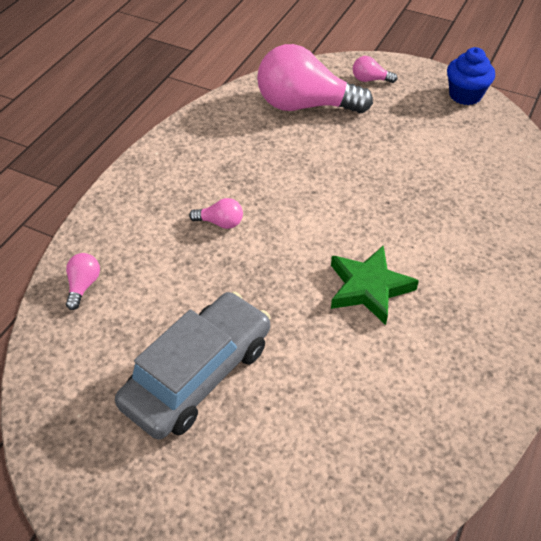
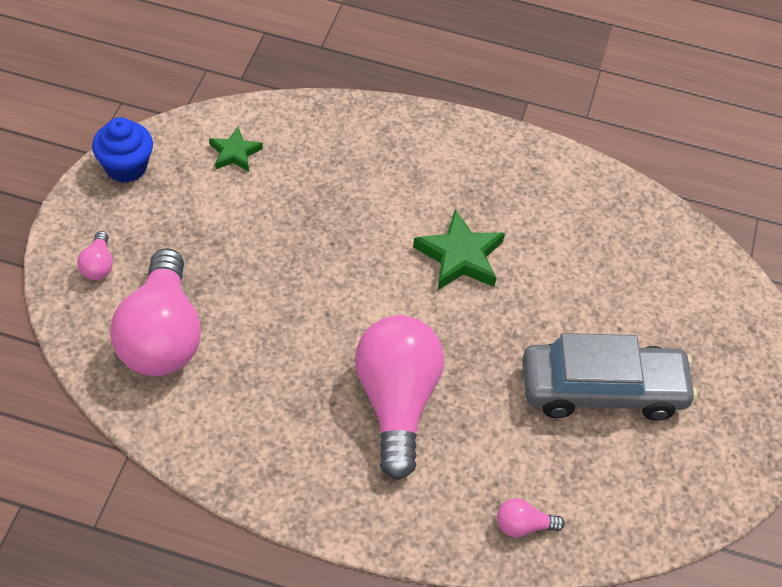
camera: 105 degrees left, 5 degrees up
grey car [115,291,271,440] -> grey car turned 150 degrees clockwise [522,333,697,421]
pink light bulb [189,198,243,229] -> pink light bulb [355,315,444,480], size x2.43
none -> green star [209,127,263,172]

